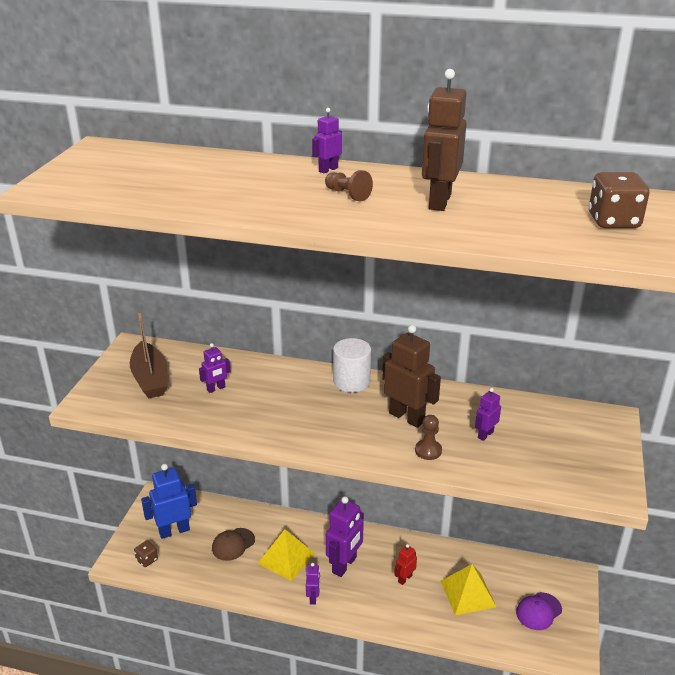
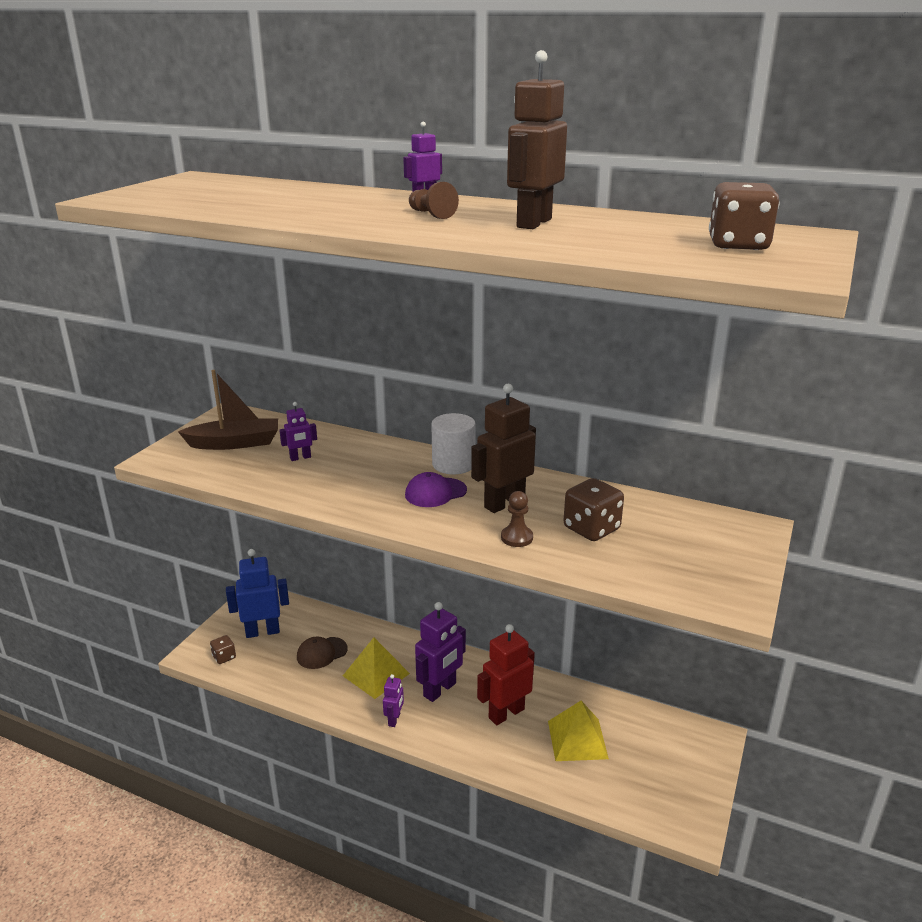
camera: 10 degrees right, 5 degrees down
brown boat [130,313,168,398] -> brown boat turned 90 degrees counterclockwise [178,370,278,450]
brown robot [382,325,441,428] -> brown robot turned 90 degrees counterclockwise [471,384,536,513]
red robot [394,544,417,585] -> red robot [477,624,535,725], size x1.92
purple robot [475,388,501,441] -> brown dice [563,478,624,541]
purple cap [516,592,562,630] -> purple cap moved to [405,472,467,507]

